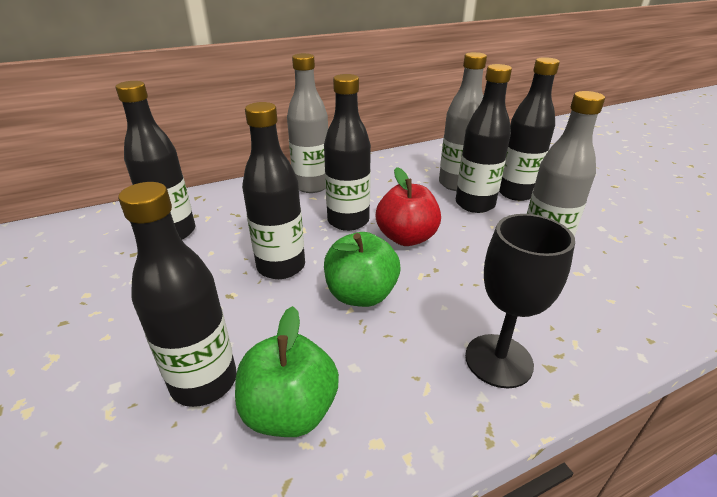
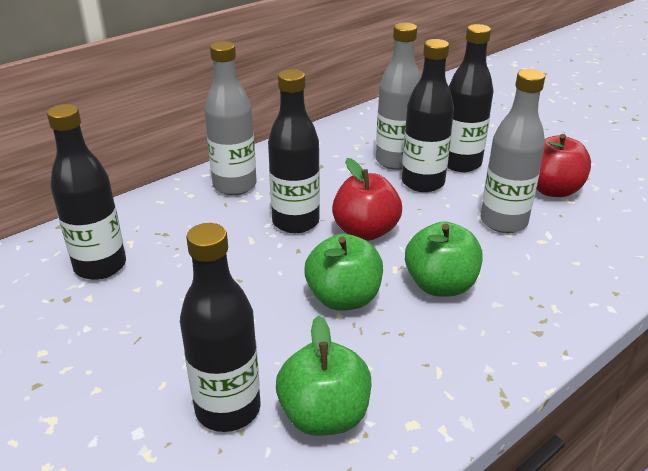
camera: 15 degrees left, 0 degrees up
black bottle [242,102,305,279] -> none
black goblet [465,214,575,388] -> none
none -> green apple [405,222,483,297]
none -> red apple [536,134,591,197]

